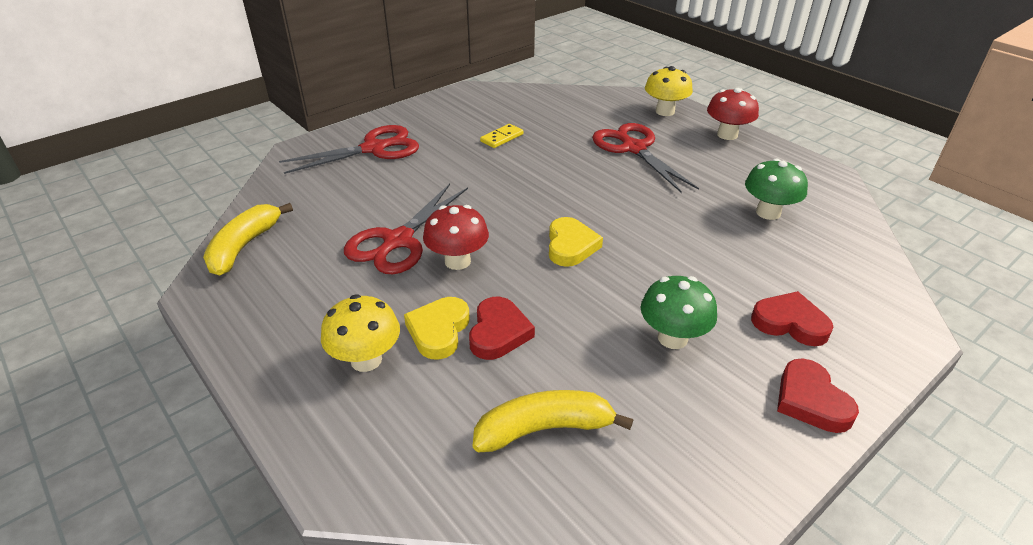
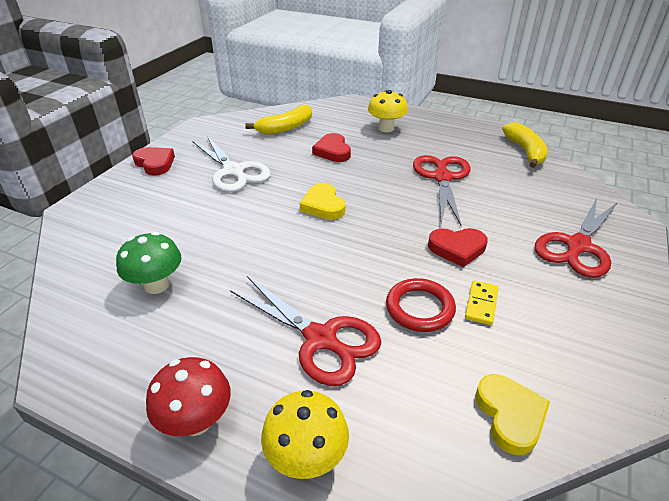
camera: 155 degrees right, 0 degrees up
yellow heart [404,297,470,360] -> yellow heart moved to [475,374,550,455]
red mushroom [423,205,489,270] -> none
green mushroom [641,276,717,349] -> white scissors [192,136,271,192]
red heart [751,291,834,346] -> red heart moved to [428,228,488,267]
none -> red ring [386,278,456,332]

